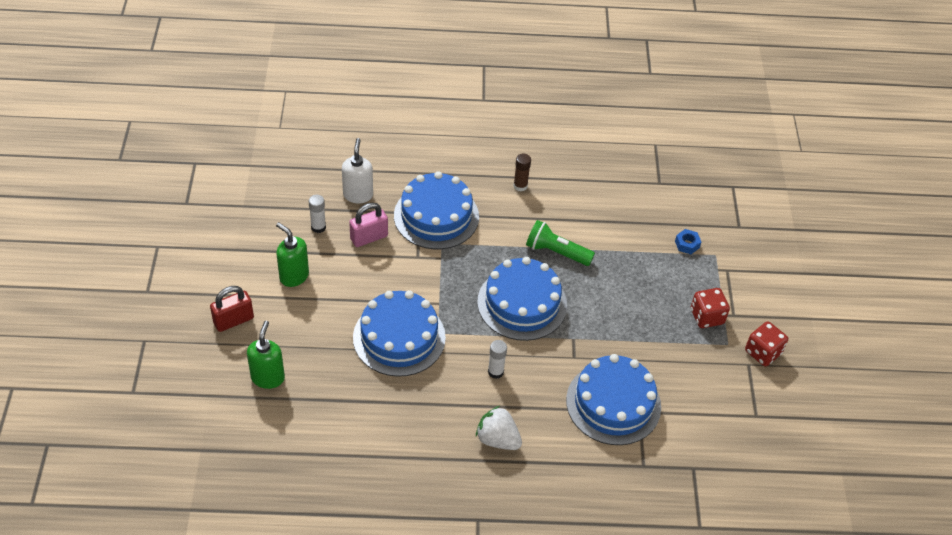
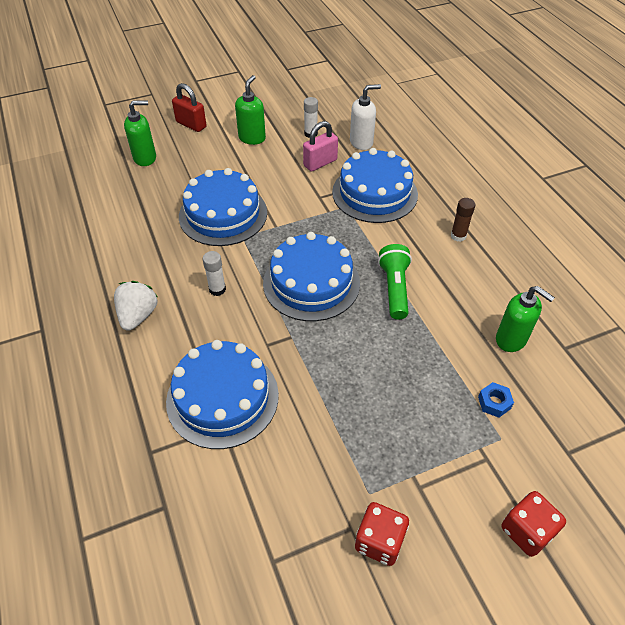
camera: 70 degrees right, 0 degrees up
pink padlock [349,203,388,247] -> pink padlock turned 75 degrees counterclockwise [303,121,338,172]
red dice [691,288,730,328] -> red dice moved to [502,491,566,557]
none -> green soap dispenser [496,286,555,352]

